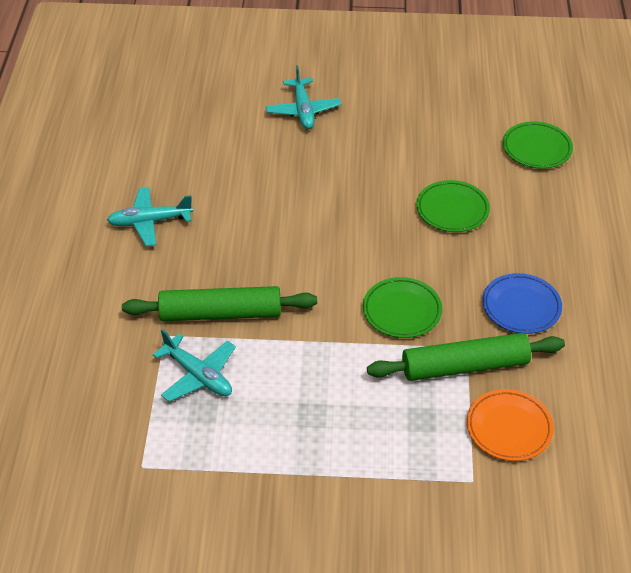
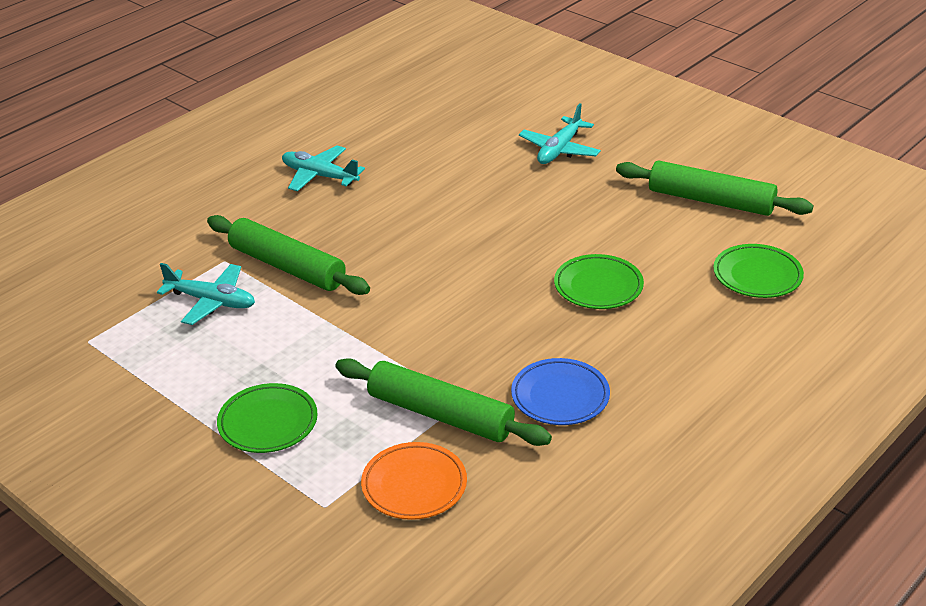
camera: 40 degrees right, 10 degrees down
turquoise plane [153,329,236,402] -> turquoise plane turned 60 degrees counterclockwise [157,263,255,325]
green plate [363,277,442,338] -> green plate moved to [217,383,318,453]
none -> green rolling pin [616,161,814,216]

